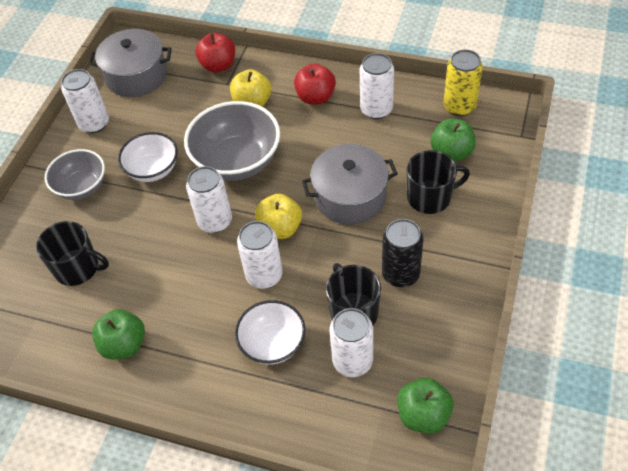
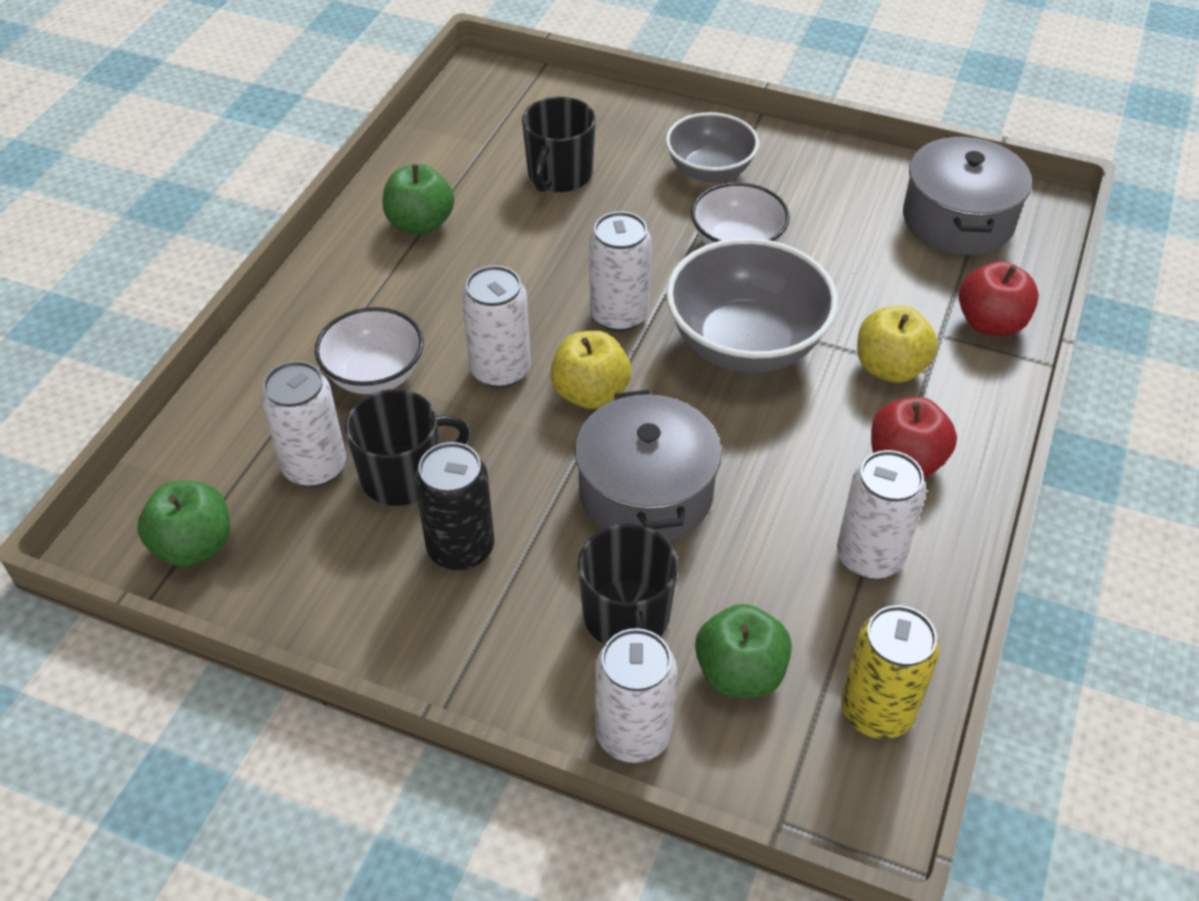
camera: 90 degrees right, 5 degrees down
white can [61,69,109,133] -> white can moved to [595,628,677,763]

